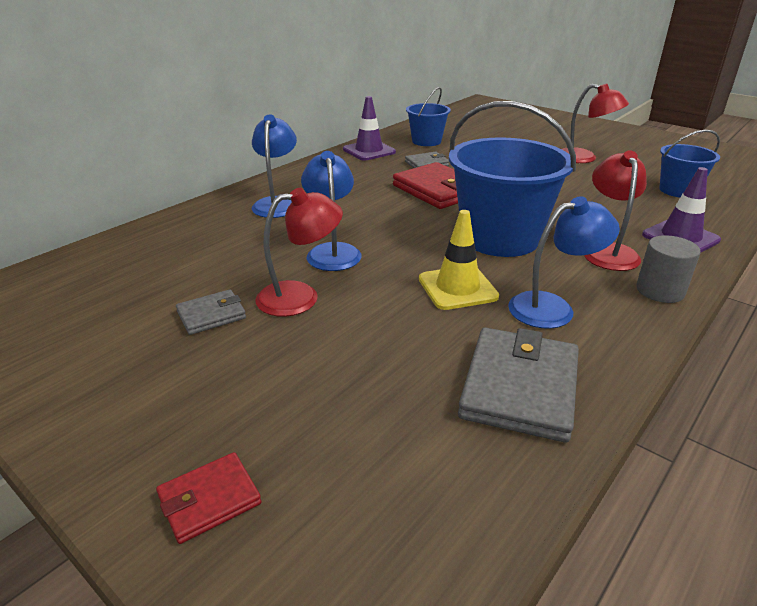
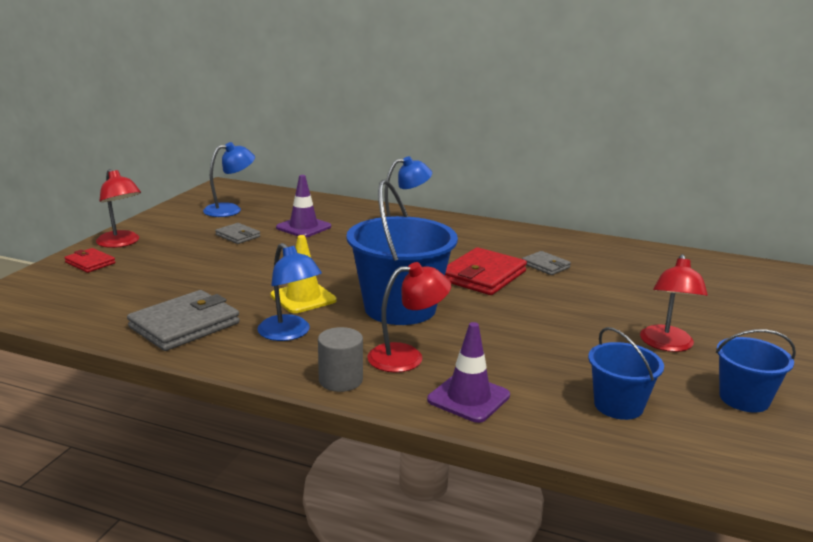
camera: 70 degrees right, 10 degrees down
red lamp [255,188,343,317] -> red lamp moved to [96,169,141,248]
blue lamp [301,151,362,271] -> blue lamp moved to [203,142,255,217]
purple traffic cone [343,96,396,161] -> purple traffic cone moved to [276,175,331,238]
blue bucket [406,87,451,146] -> blue bucket moved to [716,329,796,413]
grey wallet [458,327,579,443] -> grey wallet turned 45 degrees counterclockwise [127,290,240,351]

